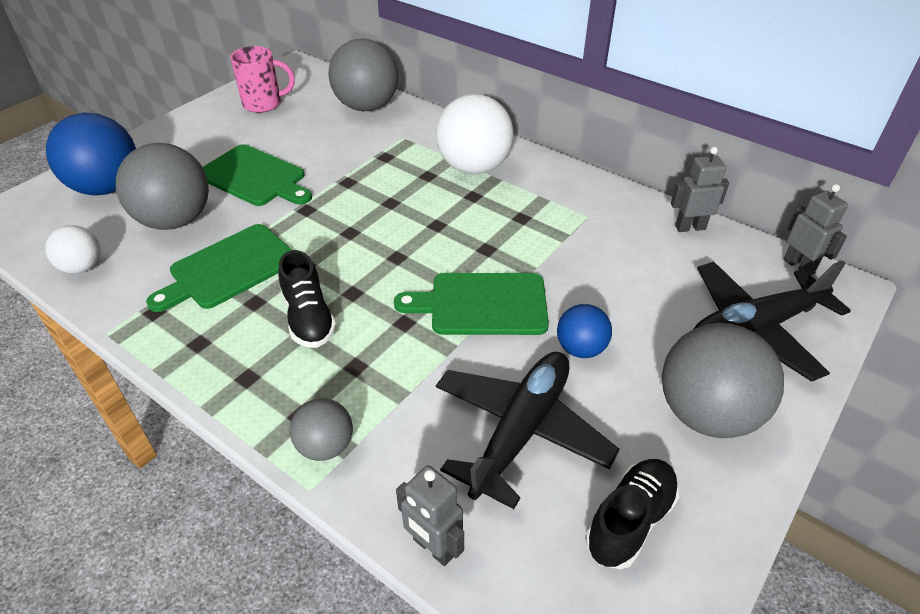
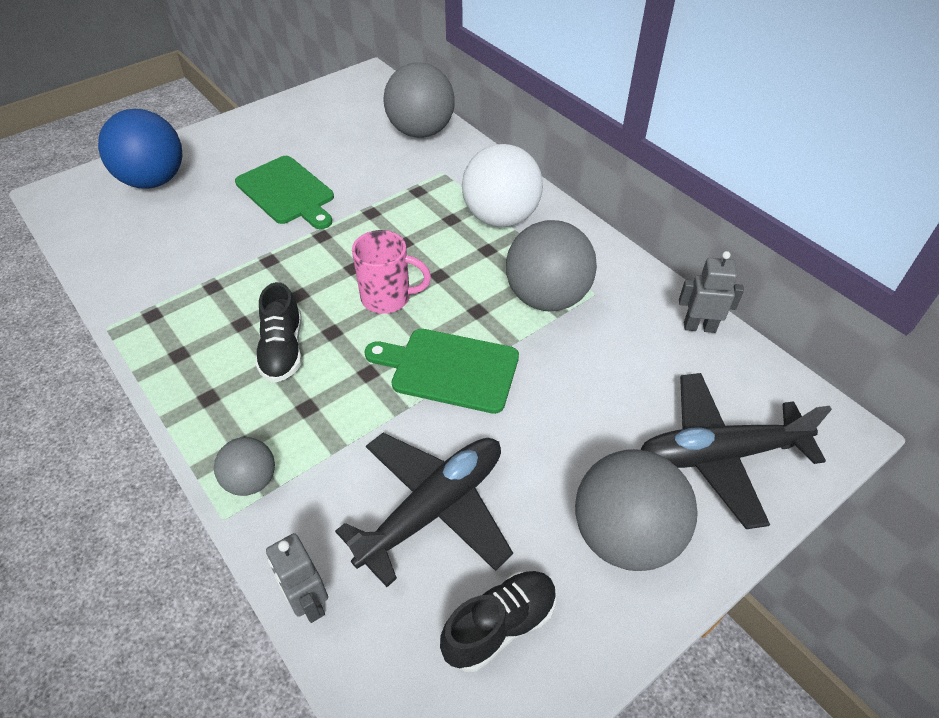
camera: 15 degrees right, 5 degrees up
white ball [45,225,101,274] -> none
grey ball [115,143,209,230] -> grey ball moved to [506,220,597,311]
green cutting board [146,224,292,312] -> none
pink mug [230,46,295,113] -> pink mug moved to [352,230,431,314]
blue ball [557,304,612,358] -> none
grey robot [783,184,848,275] -> none

